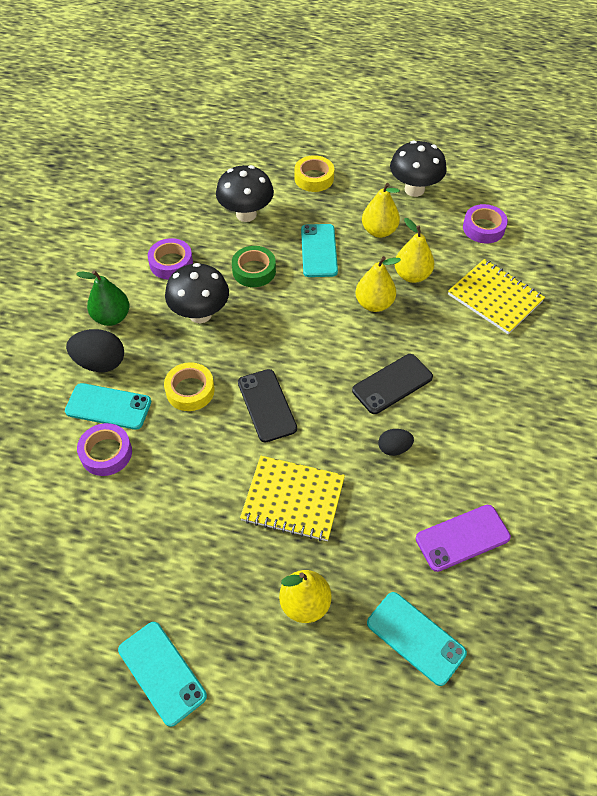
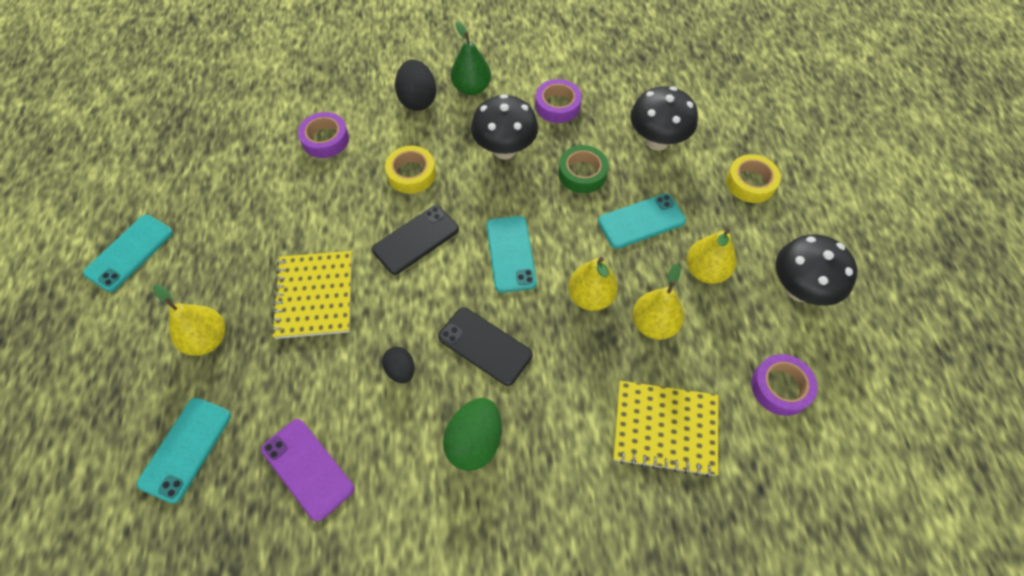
camera: 70 degrees right, 5 degrees up
turquoise phone [65,383,151,430] -> turquoise phone moved to [486,216,537,293]
yellow notebook [448,259,545,334] -> yellow notebook turned 75 degrees clockwise [613,381,718,478]
none -> green egg [443,398,502,471]

